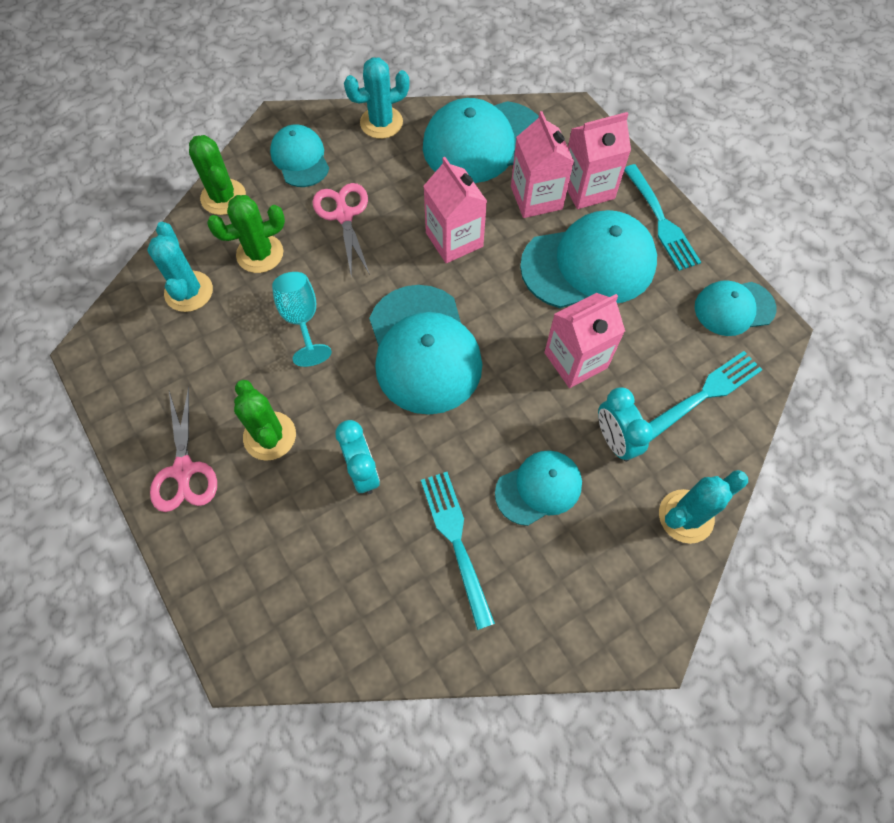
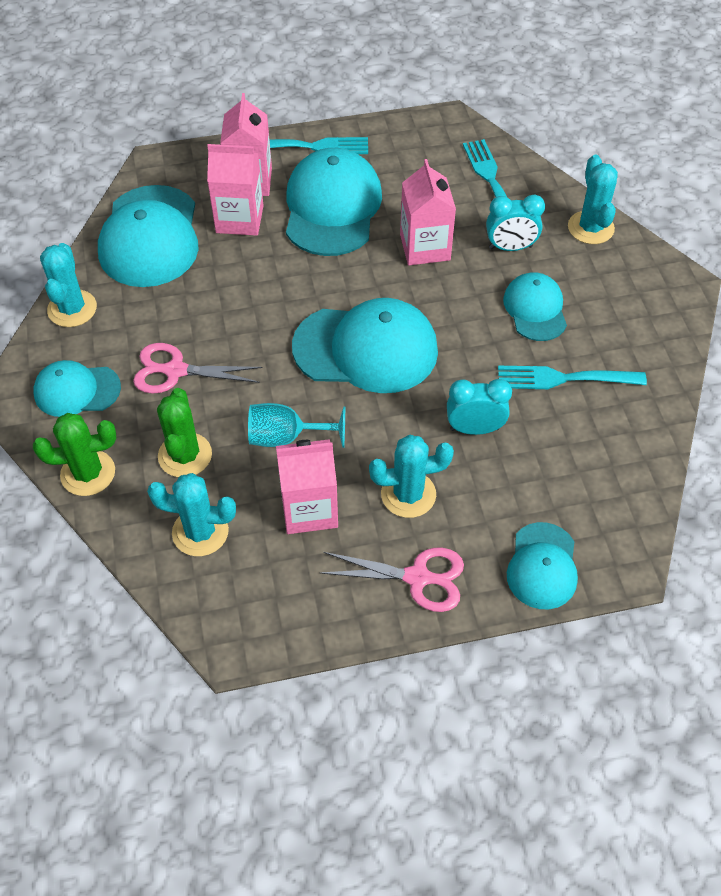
camera: 70 degrees left, 10 degrees down
green cactus [234,380,296,461] -> turquoise cactus [369,435,454,518]
pink carton [424,157,487,263] -> pink carton moved to [276,439,338,534]
turquoise cap [695,280,777,336] -> turquoise cap moved to [507,522,578,609]

